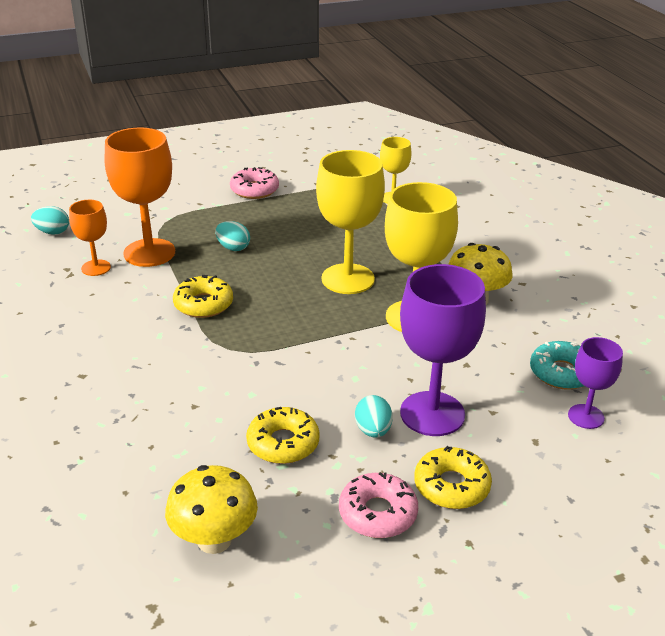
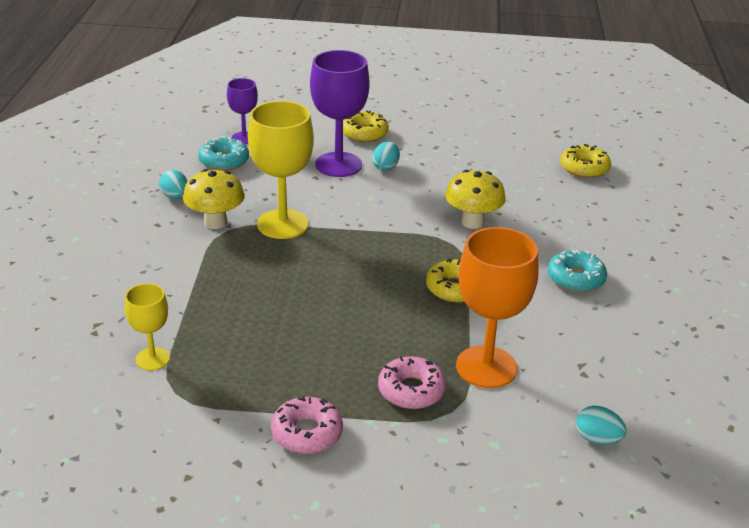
camera: 155 degrees left, 0 degrees up
orange goblet [69,200,111,276] -> none
yellow mushroom [165,465,258,554] -> yellow mushroom moved to [445,170,506,229]
turquoise egg [215,221,250,251] -> turquoise egg moved to [159,170,187,199]
yellow donut [246,407,320,464] -> yellow donut moved to [560,144,611,178]
yellow goblet [316,150,385,294] -> none
pink donut [339,472,418,538] -> pink donut moved to [378,356,446,409]
none -> turquoise donut [547,250,607,292]

